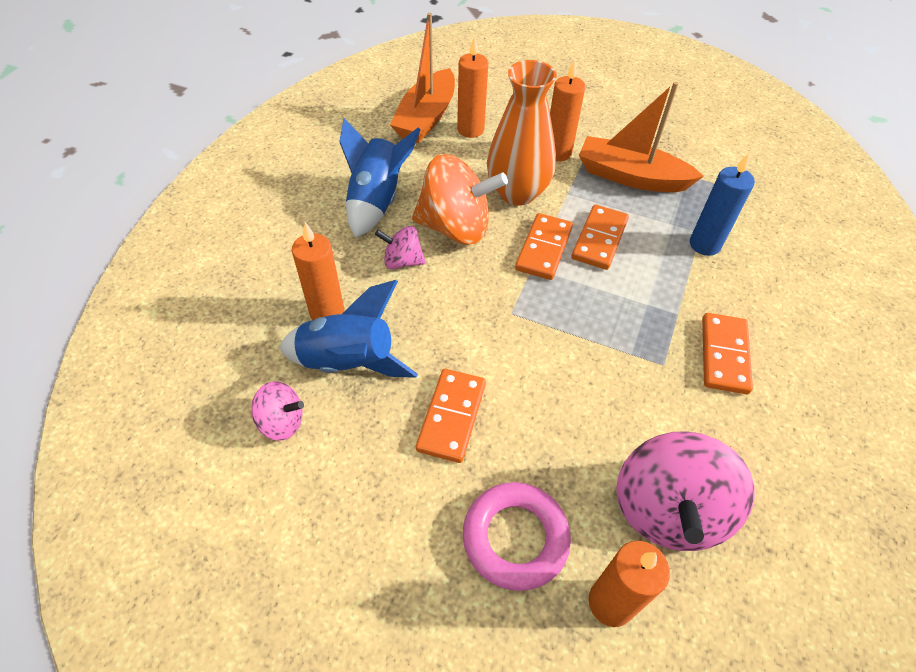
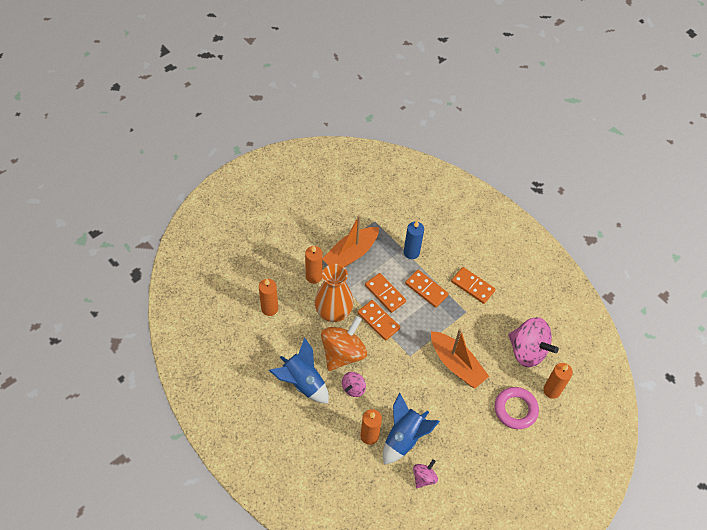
camera: 65 degrees left, 5 degrees up
orange boat [390,13,455,143] -> orange boat moved to [431,329,489,388]
orange domino [416,369,486,463] -> orange domino moved to [405,270,449,308]

